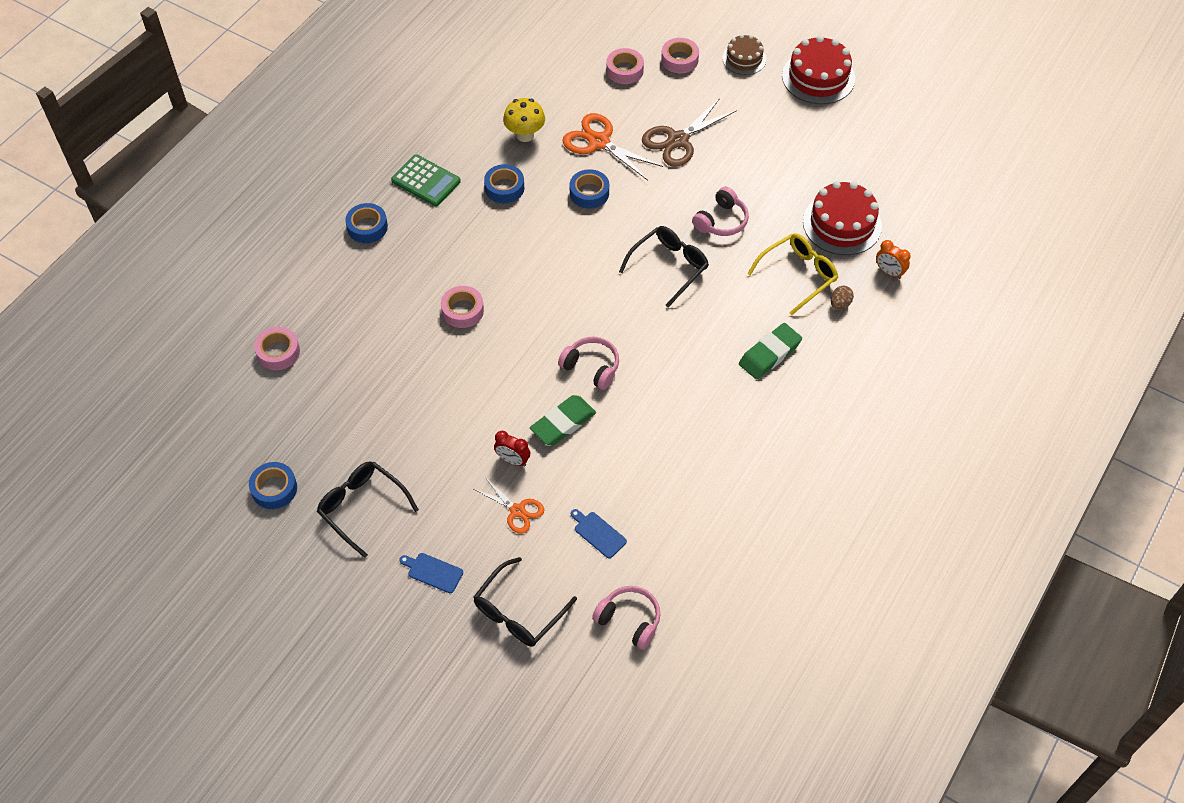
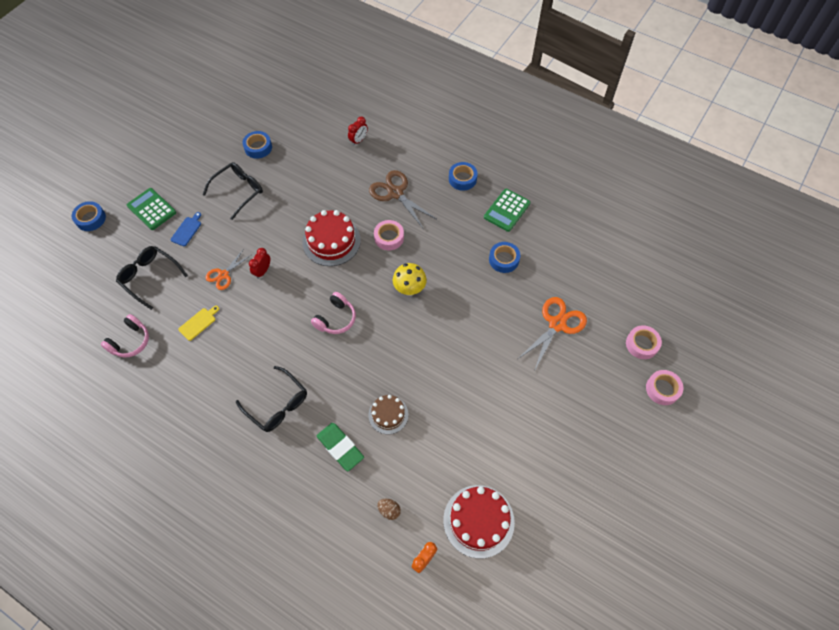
camera: 90 degrees right, 5 degrees up
pink tape [254,327,300,370] -> red clock [348,116,368,146]
yellow mushroom [503,98,545,142] -> yellow mushroom moved to [393,263,427,296]
green eraser [530,395,596,446] -> none
blue tape [570,169,609,209] -> blue tape moved to [72,201,106,231]
blue cutting board [571,509,627,558] -> yellow cutting board [178,306,219,341]
black glasses [619,226,709,308] -> black glasses moved to [236,366,307,432]
brown scissors [642,98,737,167] -> brown scissors moved to [369,170,436,228]
pink headphones [692,187,749,236] -> none
brown cake [722,34,766,75] -> brown cake moved to [368,395,408,434]
yellow glasses [747,233,838,315] -> none
red cake [782,35,855,104] -> red cake moved to [303,210,361,266]
none -> green calculator [127,188,176,230]

